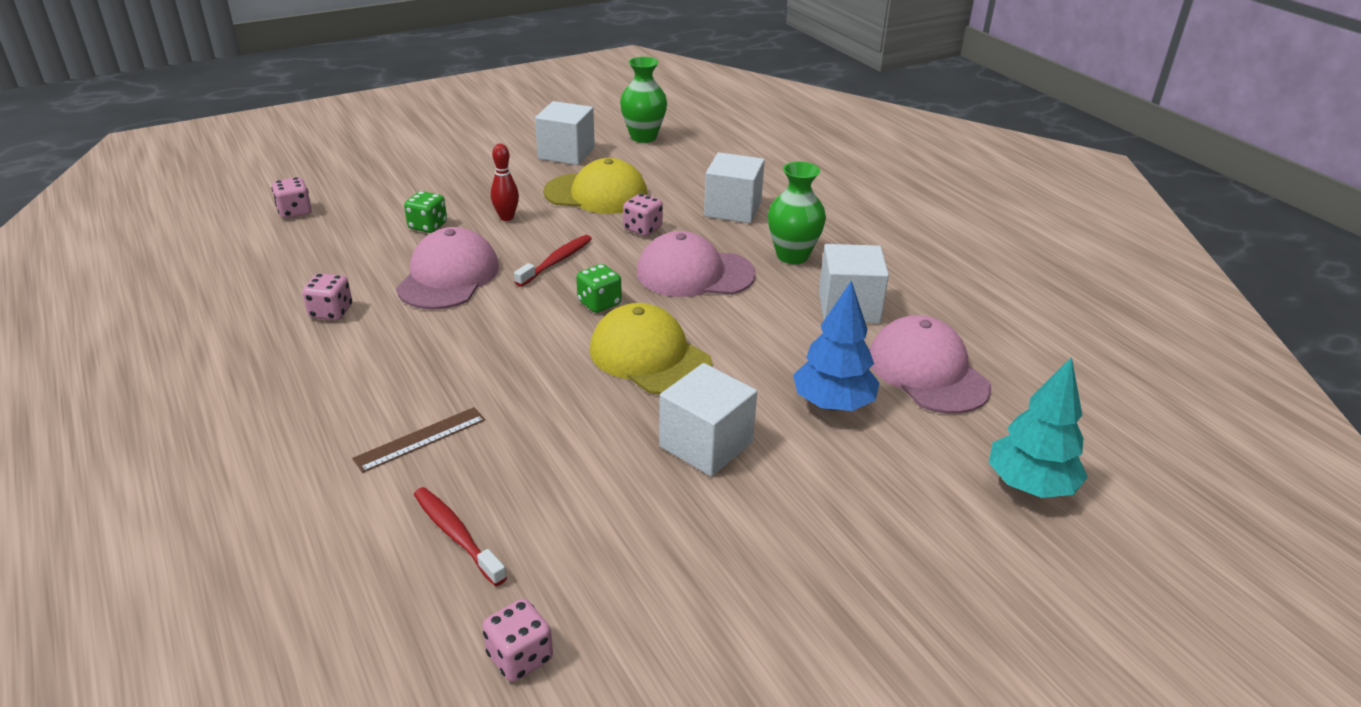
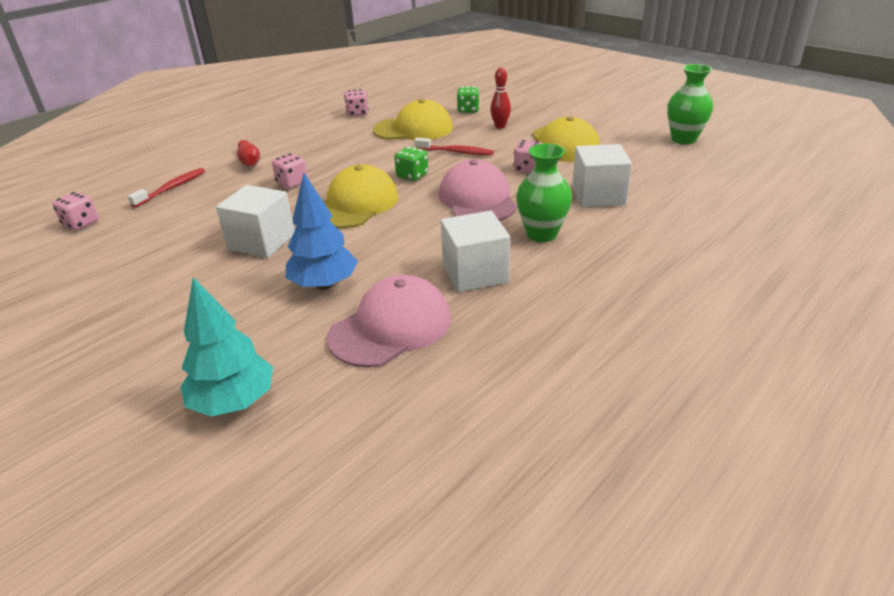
camera: 75 degrees right, 0 degrees up
pink dice [272,177,312,218] -> pink dice moved to [272,153,308,189]
brown ruler [352,407,485,473] -> red bowling pin [237,140,260,166]
pink cap [396,227,499,310] -> yellow cap [373,99,453,140]
white cube [535,101,595,165] -> none

